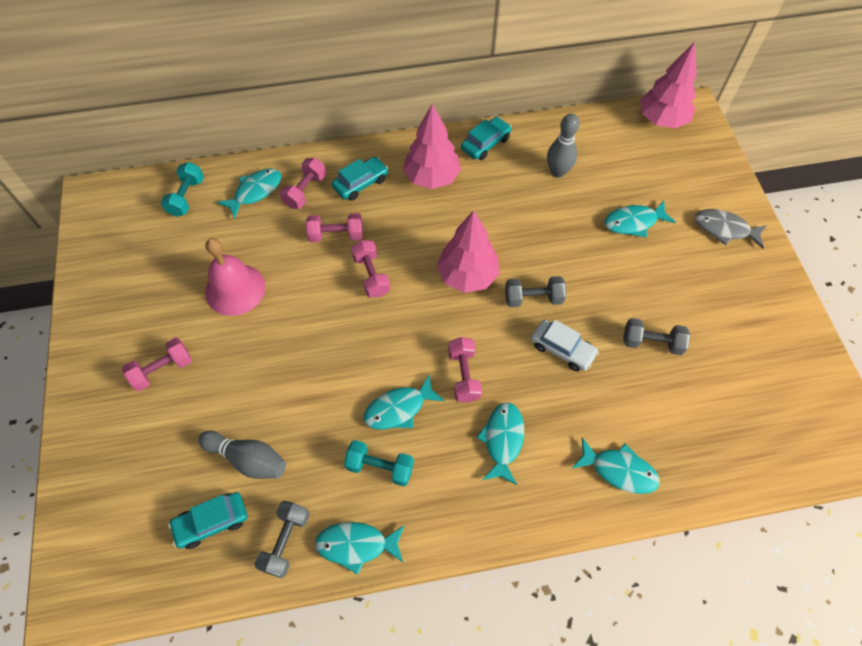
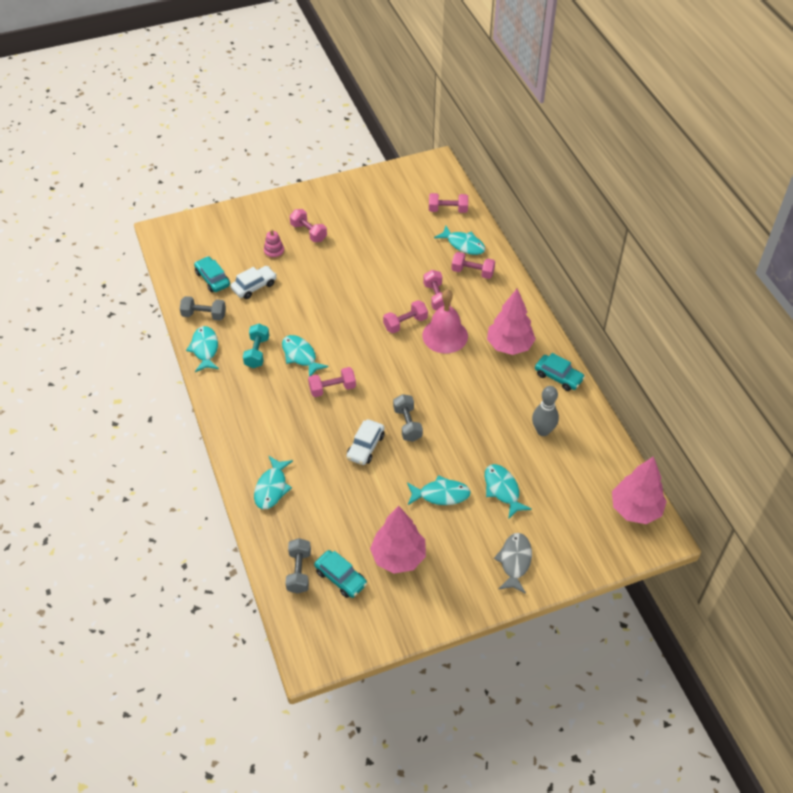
camera: 80 degrees right, 10 degrees down
turquoise dumbbell [161,162,204,217] -> pink dumbbell [429,193,468,213]
grey bowling pin [198,430,286,479] -> white car [231,266,277,299]
pink bell [205,238,265,316] -> pink bell moved to [422,289,468,353]
turquoise car [332,157,388,201] -> turquoise car moved to [314,550,367,598]
pink tree [437,210,499,293] -> pink tree moved to [370,506,426,574]
turquoise fish [477,402,524,485] -> turquoise fish moved to [407,475,471,505]
grey dumbbell [623,318,690,355] -> grey dumbbell moved to [286,538,311,594]
none -> pink stacking toy [264,229,285,259]

